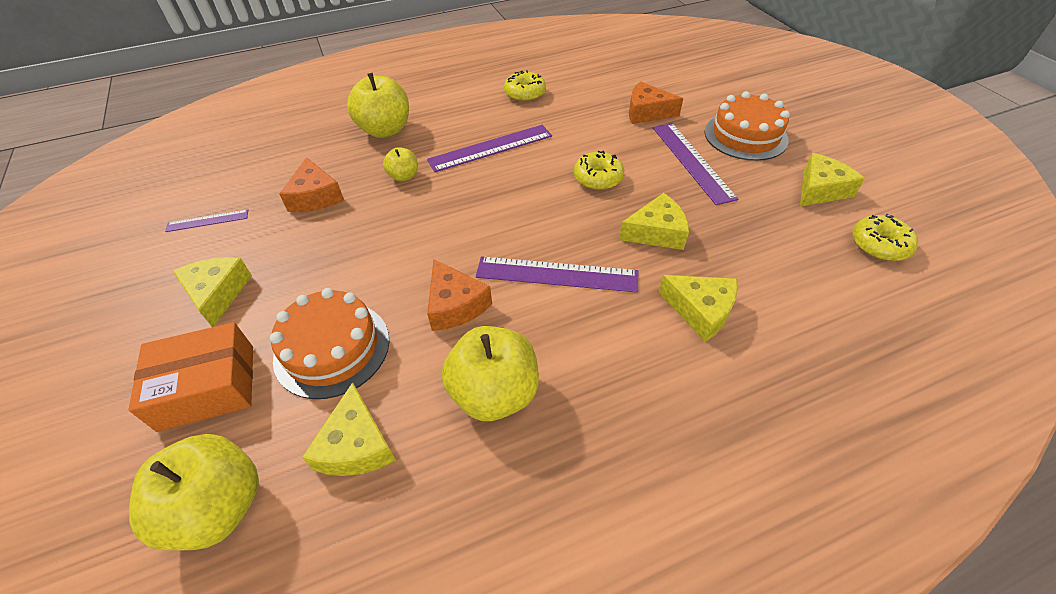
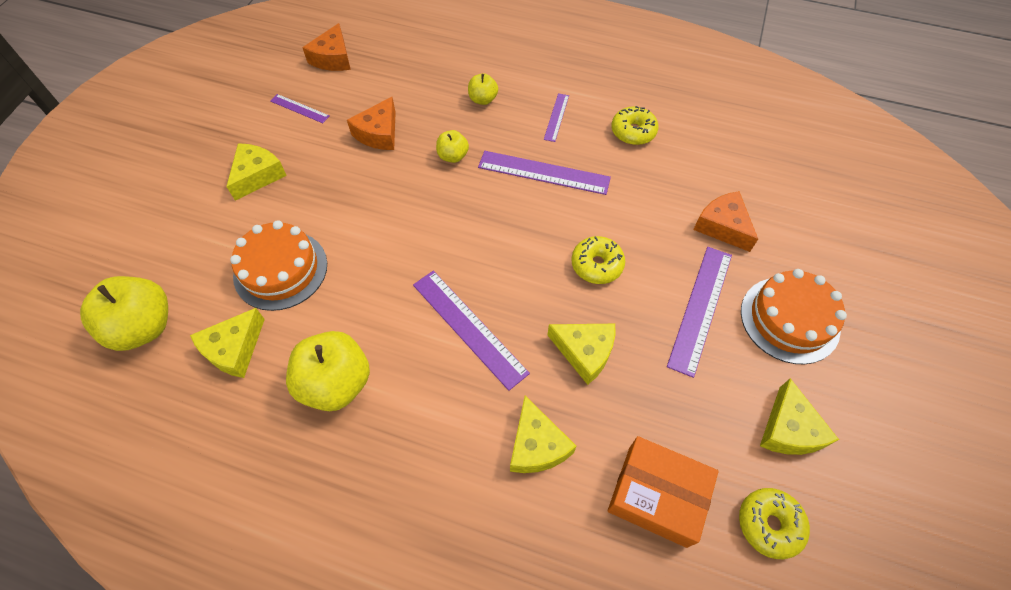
camera: 40 degrees right, 10 degrees up
orange box [129,322,253,432] -> orange box moved to [608,436,718,548]
yellow apple [347,73,409,138] -> yellow apple [468,73,498,105], size x0.52
orange cheese [427,259,492,331] -> orange cheese moved to [302,23,351,71]
yellow cheese [800,153,865,207] -> yellow cheese turned 90 degrees clockwise [760,378,839,455]
none -> purple ruler [544,93,569,142]

